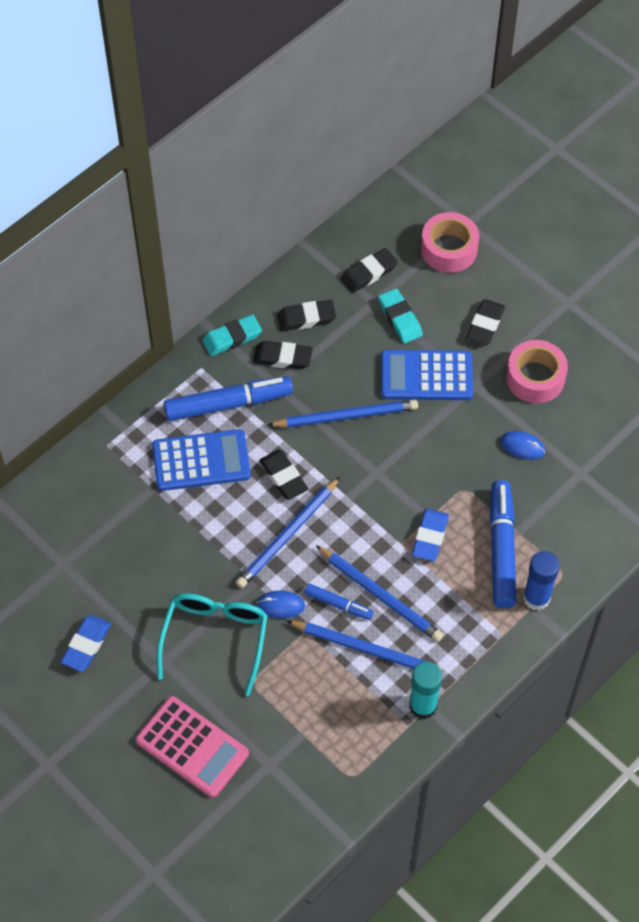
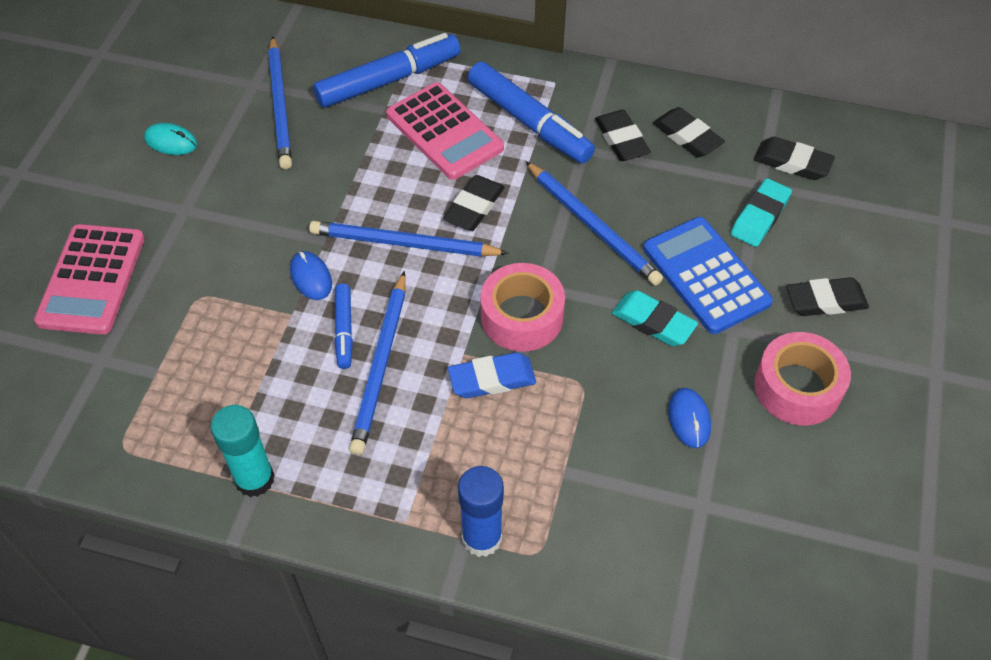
camera: 60 degrees right, 5 degrees down
blue eraser [61,615,111,672] -> turquoise mouse [144,123,198,155]
blue calculator [152,429,251,491] -> pink calculator [386,82,504,180]
turquoise glasses [157,593,268,696] -> none
turquoise eraser [202,314,262,356] -> turquoise eraser moved to [612,290,698,346]
blue pencil [287,621,441,669] -> blue pencil moved to [268,36,292,169]
pink tape [421,212,479,273] -> pink tape moved to [480,263,565,352]
blue marker [490,480,517,608] -> blue marker moved to [313,33,461,108]

